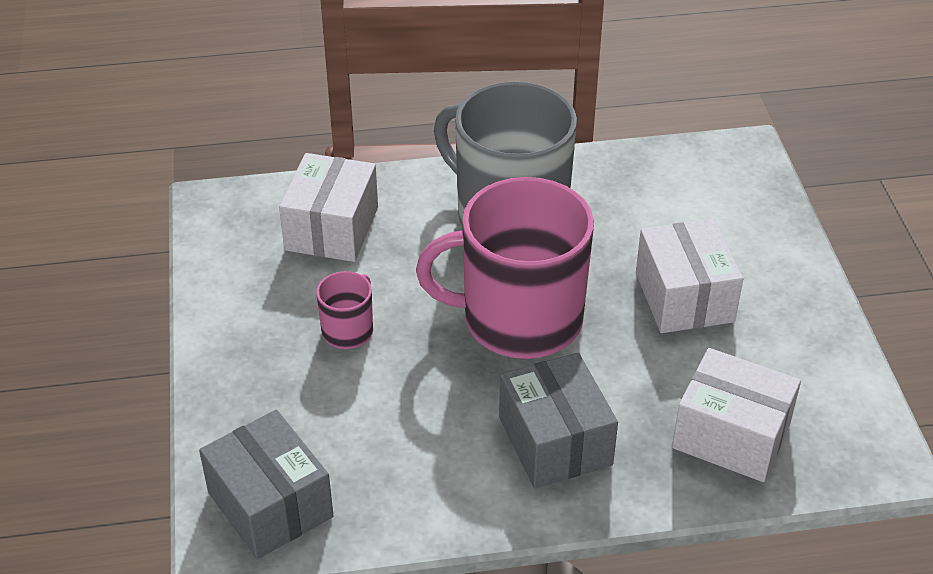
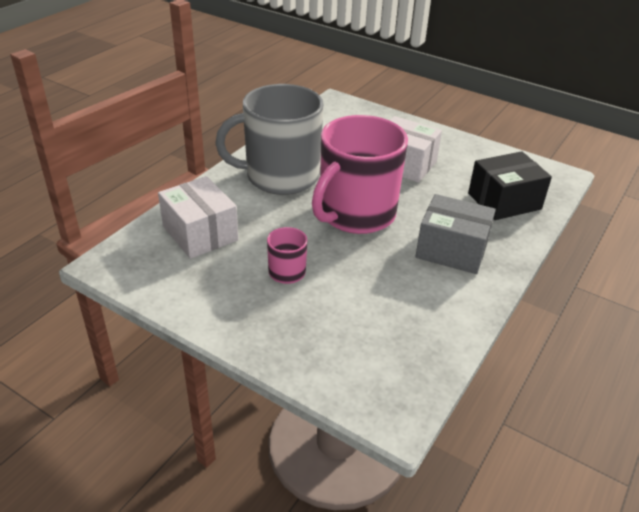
camera: 50 degrees left, 5 degrees down
grey box [199,410,333,559] -> none
white box [672,348,801,482] -> black box [468,151,552,220]

